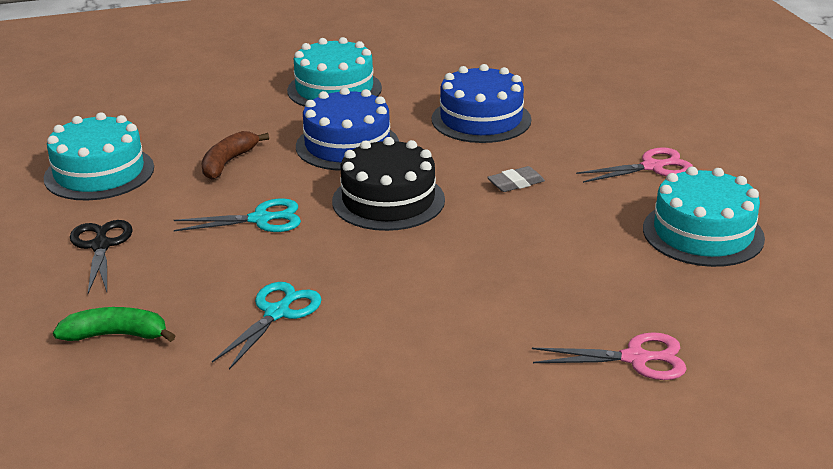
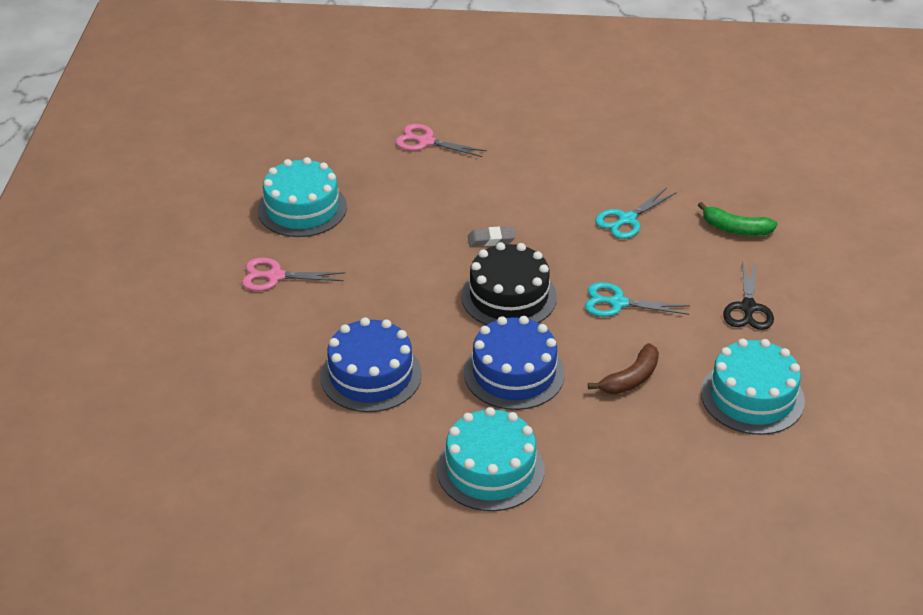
camera: 160 degrees left, 10 degrees up
grey eraser [487,166,545,192] -> grey eraser moved to [468,227,516,246]

